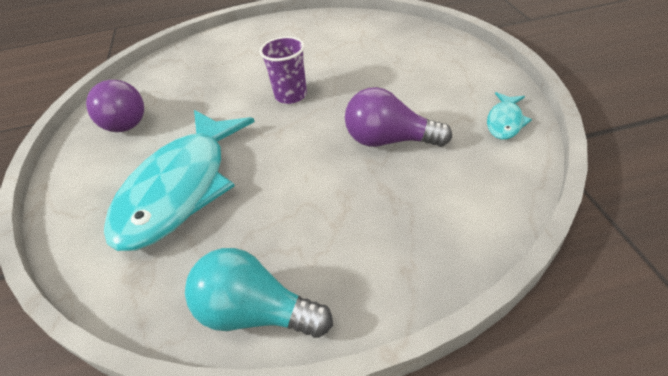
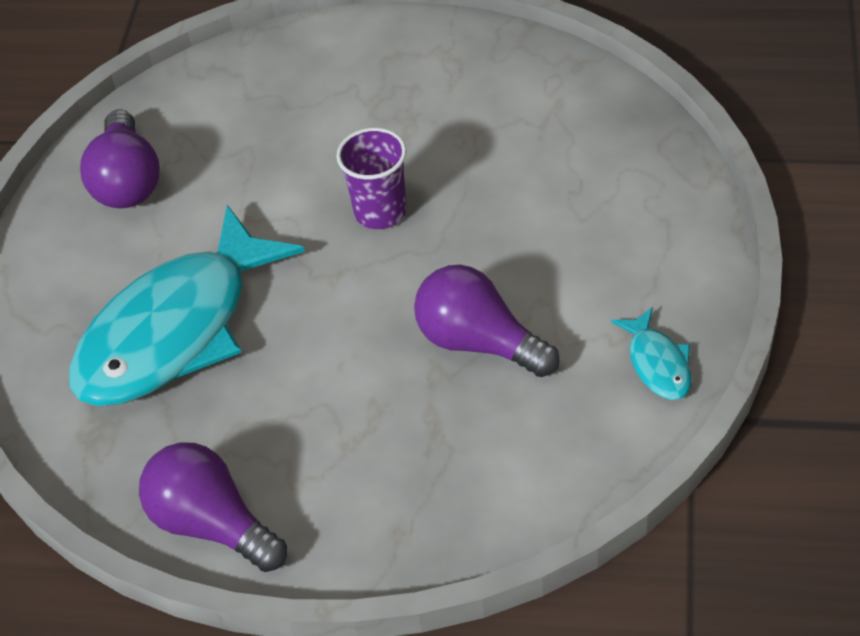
camera: 20 degrees right, 5 degrees up
turquoise light bulb [185,248,333,338] -> purple light bulb [139,442,287,572]
turquoise fish [487,92,532,140] -> turquoise fish turned 60 degrees counterclockwise [611,307,691,400]

